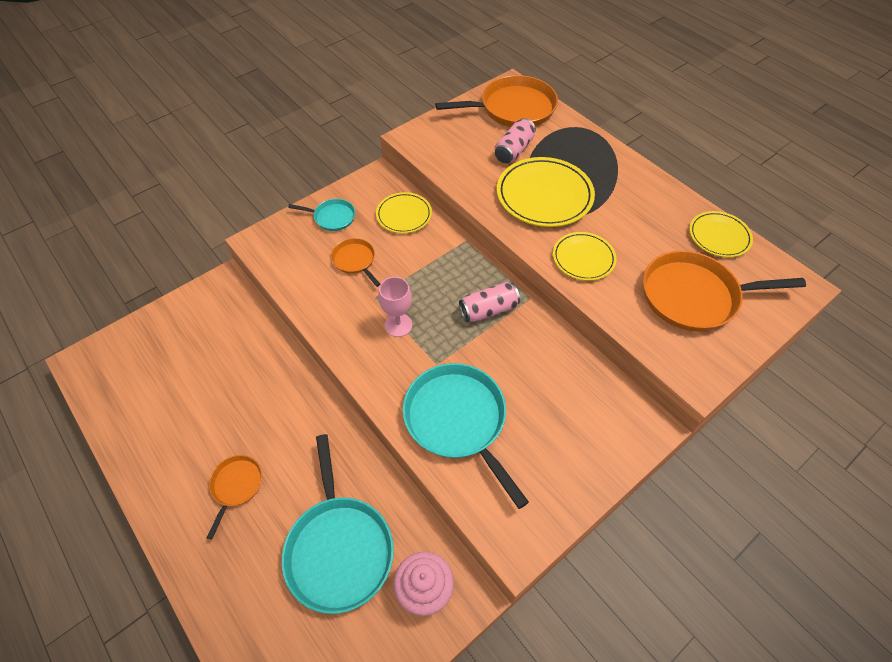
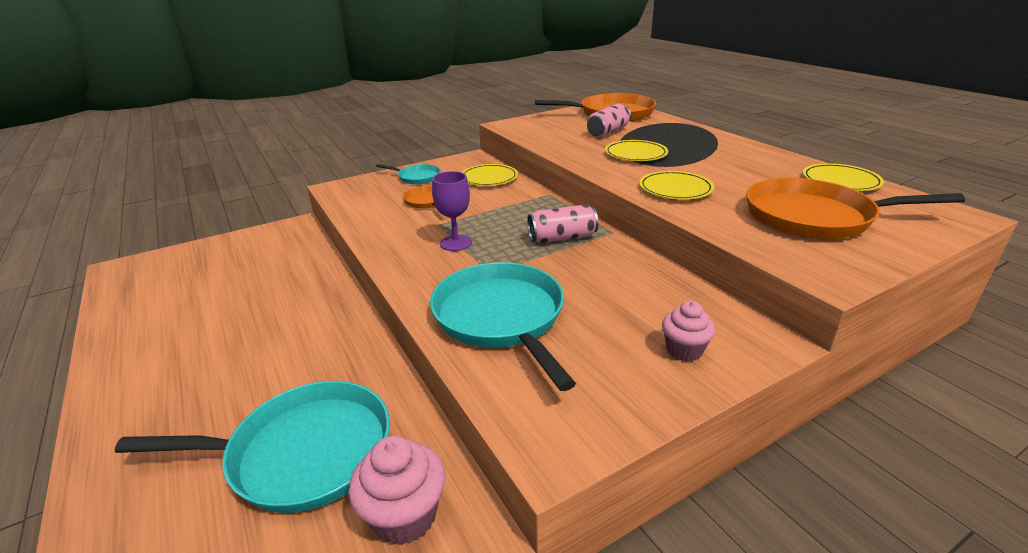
camera: 10 degrees right, 25 degrees down
orange pan [207,455,262,539] -> none
turquoise pan [282,434,394,614] -> turquoise pan turned 90 degrees counterclockwise [115,381,390,513]
pink goblet [378,277,412,337] -> purple goblet [432,171,472,251]
yellow plate [497,157,595,227] -> yellow plate [605,140,668,161], size x0.60
none -> pink cupcake [662,301,715,362]

